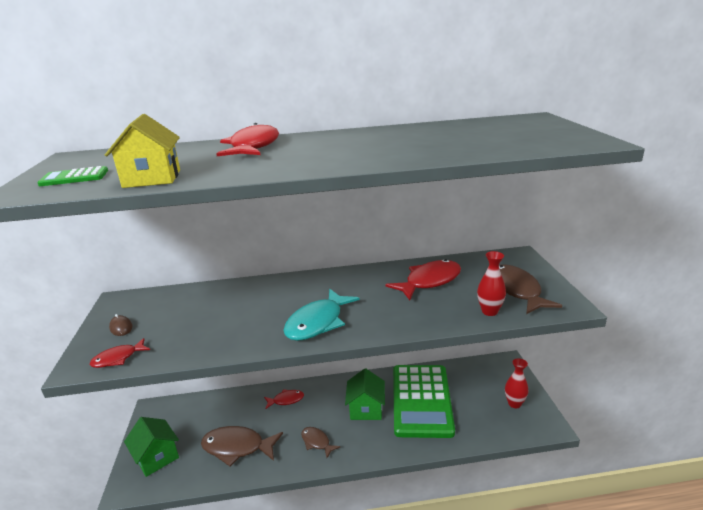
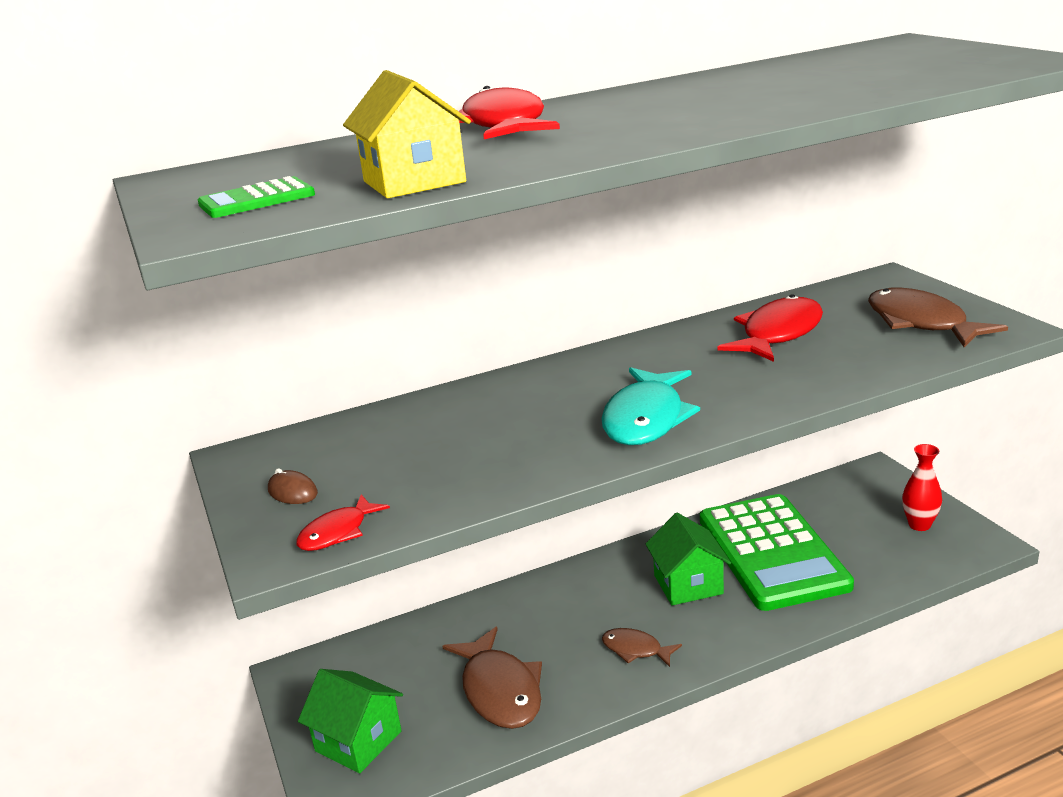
camera: 15 degrees left, 0 degrees up
brown fish [201,426,283,466] -> brown fish turned 105 degrees counterclockwise [442,627,542,729]
red fish [264,389,304,409] -> none
red vase [477,251,506,316] -> none

